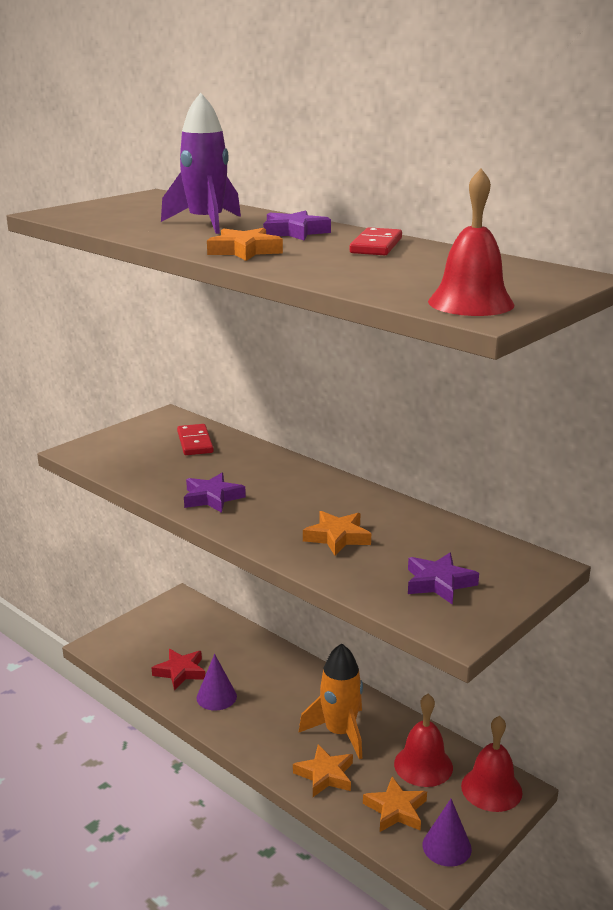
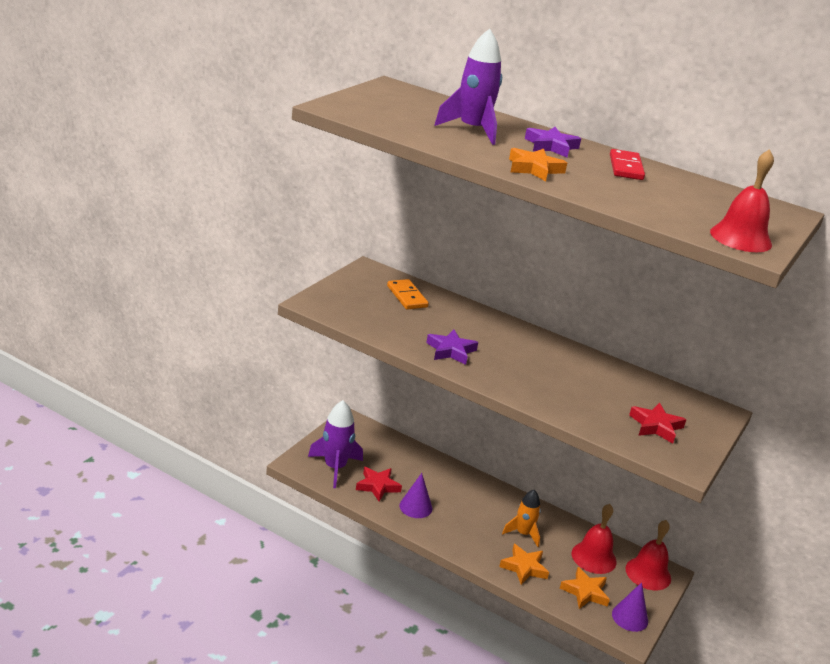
camera: 15 degrees left, 5 degrees up
red domino [177,424,214,455] -> orange domino [387,279,429,309]
orange rocket [299,643,363,759] -> orange rocket [502,490,541,547], size x0.66
orange star [303,511,371,556] -> none
purple star [408,553,479,605] -> red star [629,403,686,444]
none -> purple rocket [308,400,363,488]

